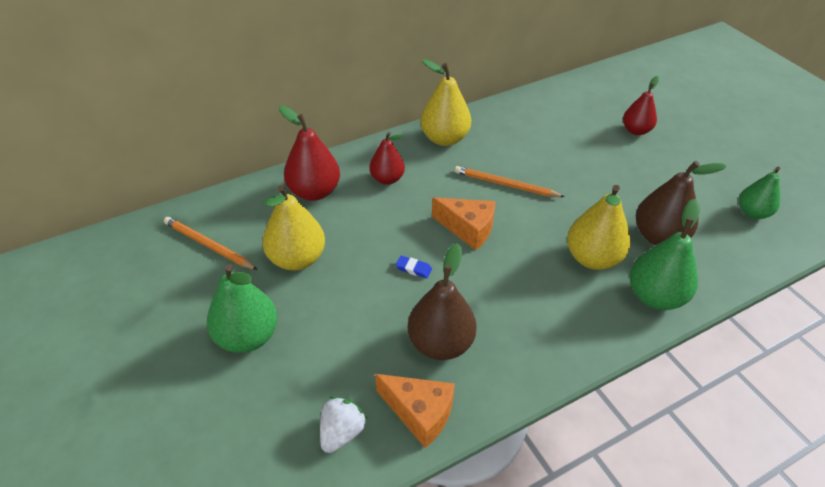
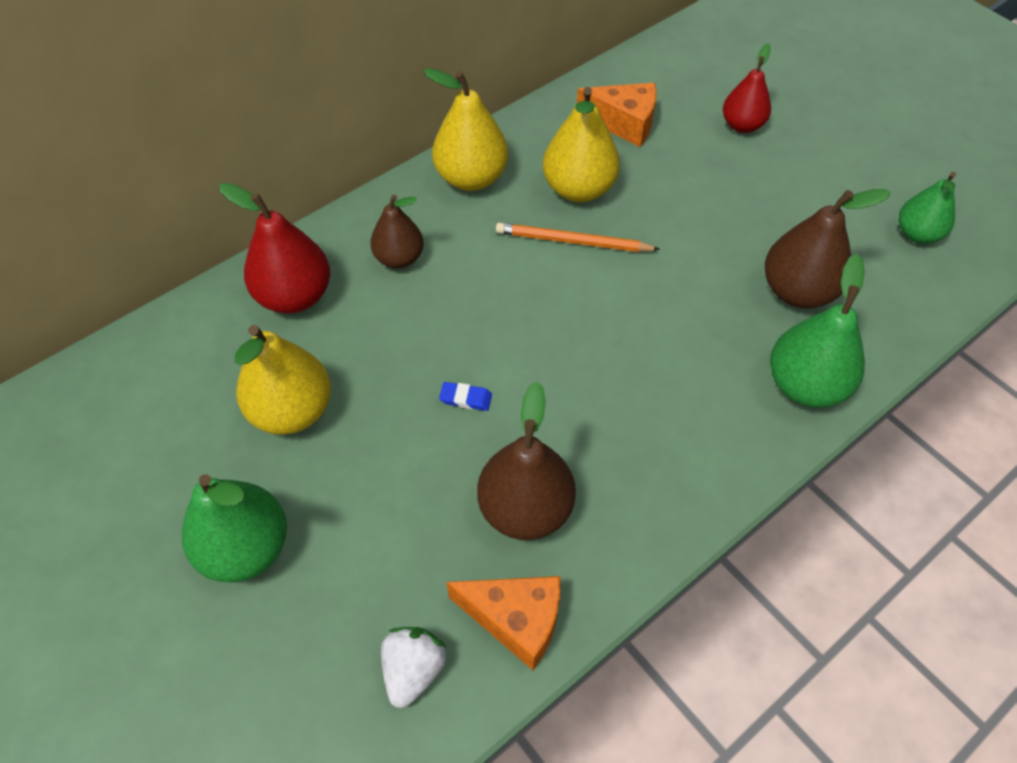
camera: 10 degrees left, 10 degrees up
orange pencil [164,217,258,270] -> none
red pear [369,132,405,185] -> brown pear [370,195,424,269]
orange cheese [432,197,496,250] -> orange cheese moved to [577,83,657,147]
yellow pear [567,185,630,270] -> yellow pear moved to [543,87,620,202]

